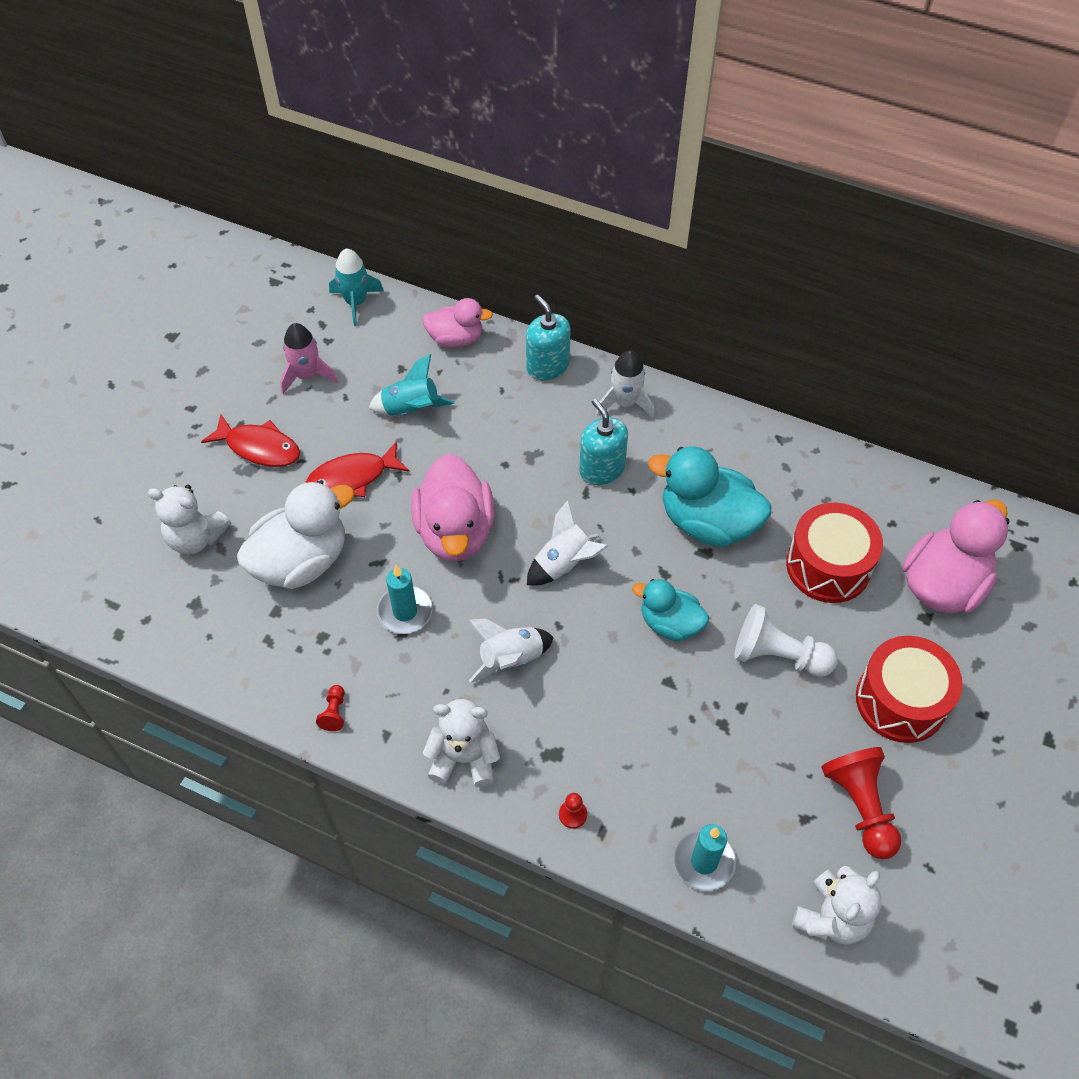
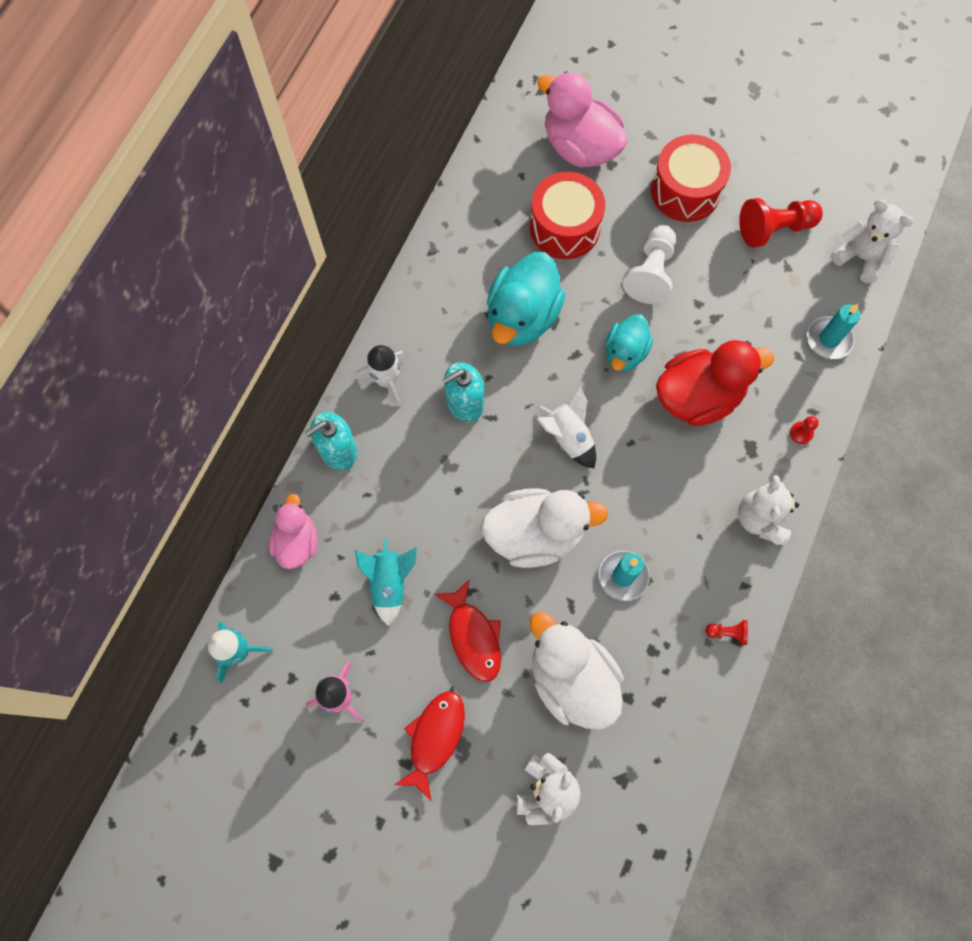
camera: 90 degrees left, 15 degrees up
pink duck [411,454,494,562] -> white duck [481,488,608,568]
white rocket [467,618,554,683] -> none
none -> red duck [656,340,774,426]

